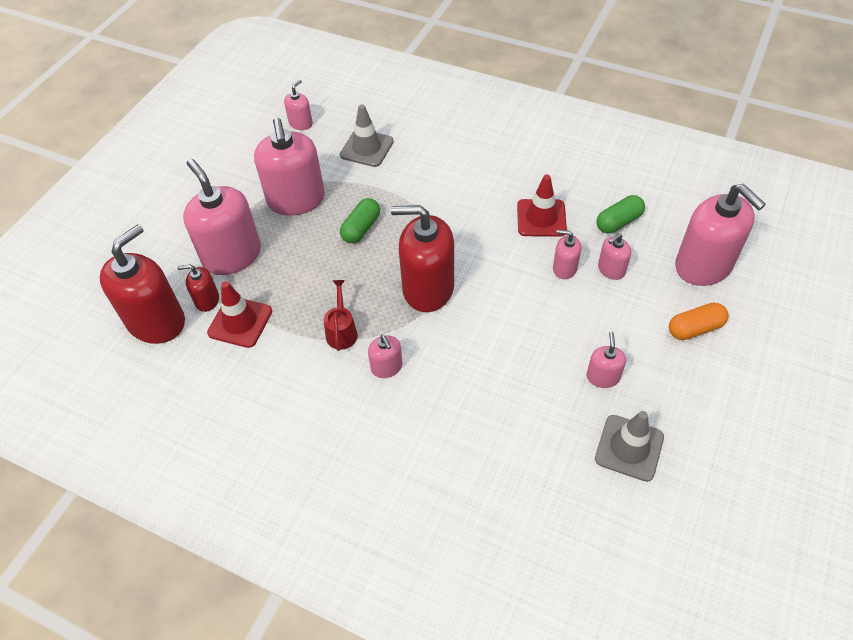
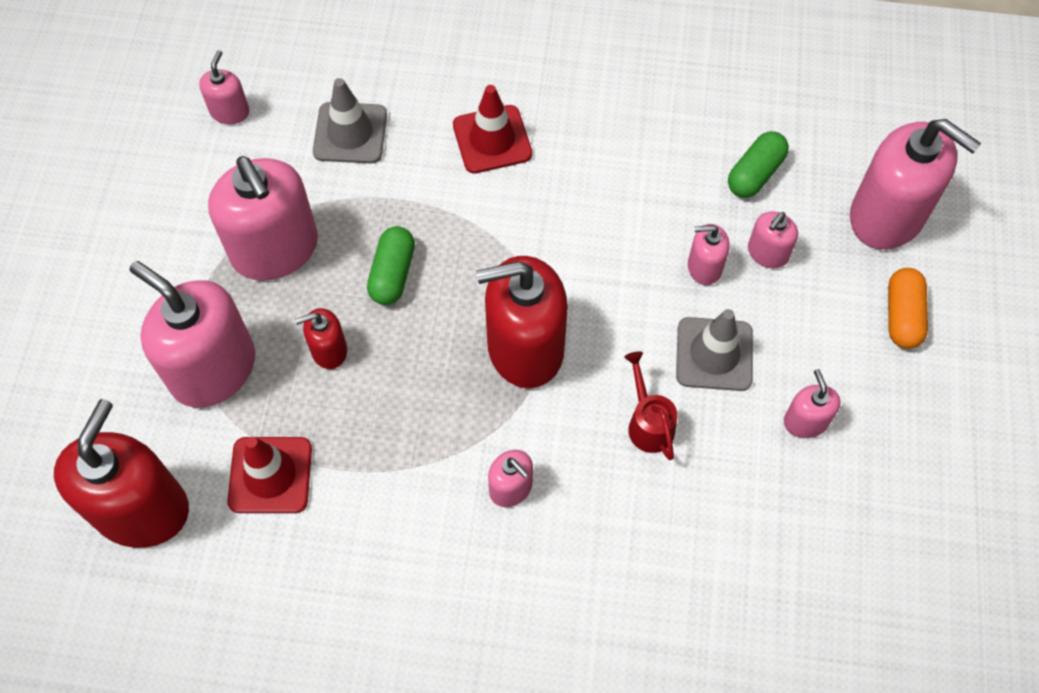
camera: 20 degrees left, 10 degrees up
red soap dispenser [177,265,219,312] -> red soap dispenser moved to [295,308,347,369]
red watering can [323,280,358,351] -> red watering can moved to [624,351,678,460]
red traffic cone [517,175,567,237] -> red traffic cone moved to [453,85,532,174]
grey traffic cone [595,411,664,482] -> grey traffic cone moved to [676,309,753,391]
orange capsule [669,303,728,340] -> orange capsule turned 45 degrees counterclockwise [888,268,928,349]

